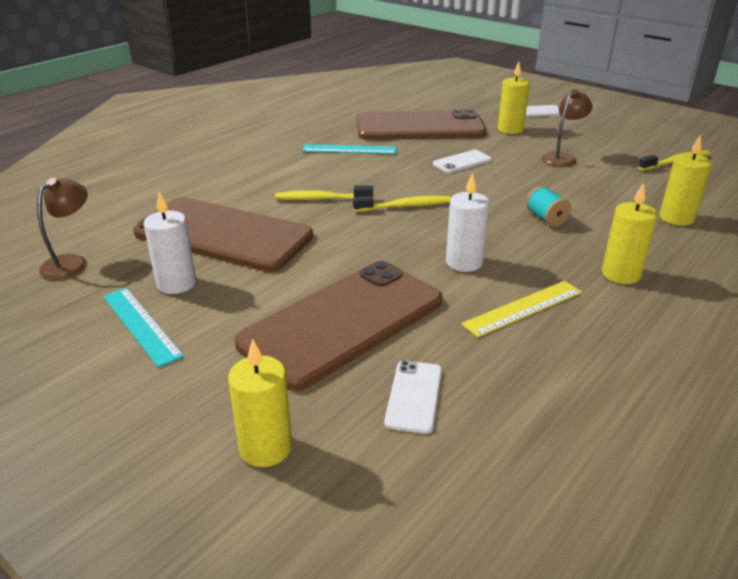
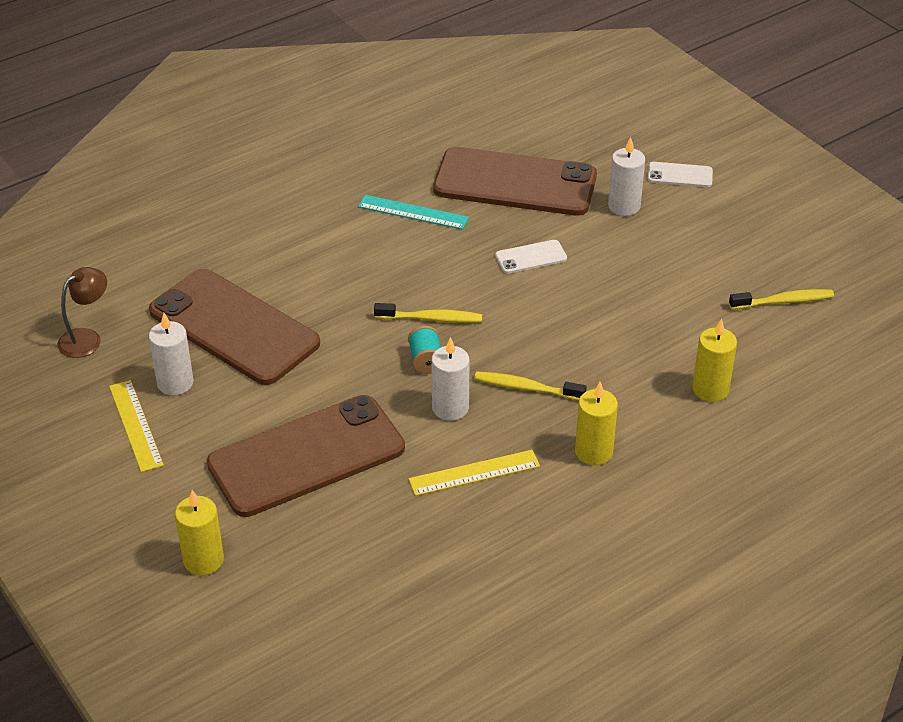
camera: 15 degrees right, 10 degrees up
turquoise ruler [103,288,184,368] -> yellow ruler [109,380,164,472]
yellow toothbrush [275,185,373,200] -> yellow toothbrush moved to [474,372,586,400]
white phone [384,360,442,434] -> none
yellow candle [498,61,530,134] -> white candle [608,137,645,216]
turquoise spool [526,186,571,227] -> turquoise spool moved to [408,326,441,374]
brown lamp [542,89,593,167] -> none

